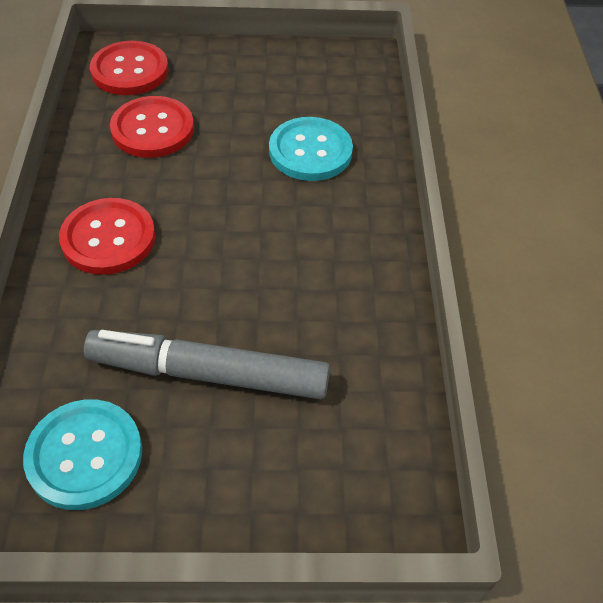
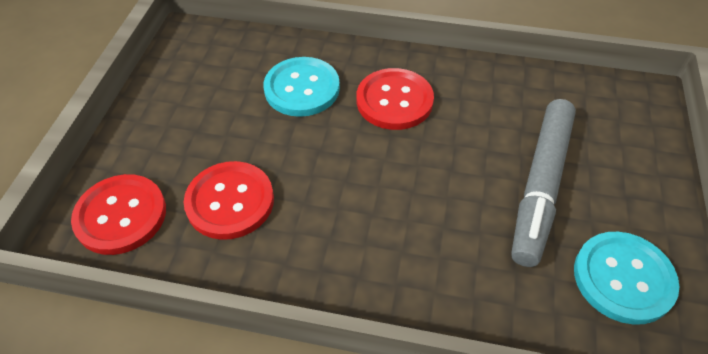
camera: 75 degrees left, 0 degrees up
red button [59,198,155,275] -> red button moved to [357,68,434,130]

